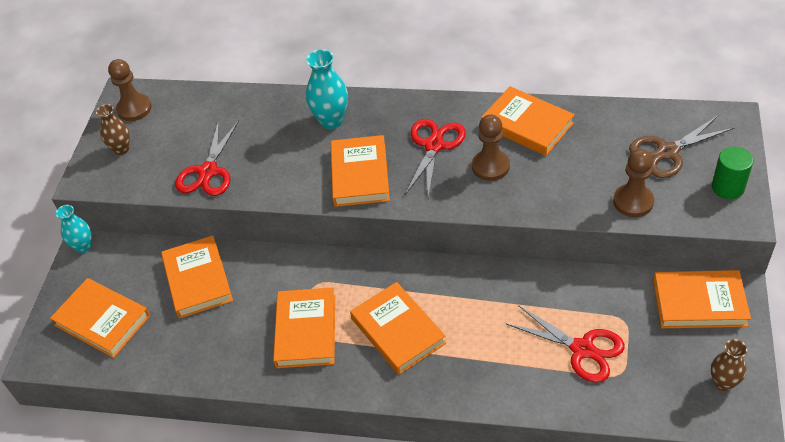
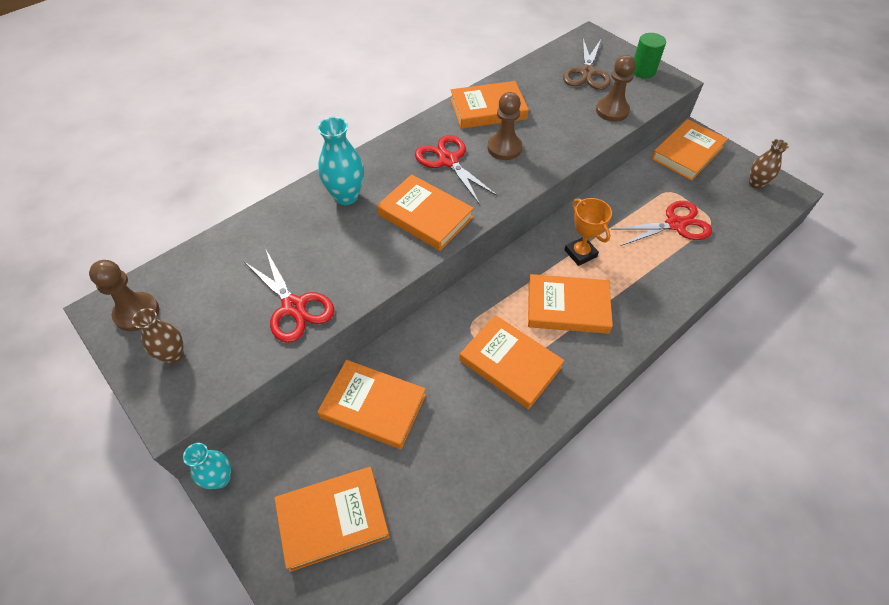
camera: 55 degrees left, 5 degrees up
none -> orange trophy [565,198,612,266]

